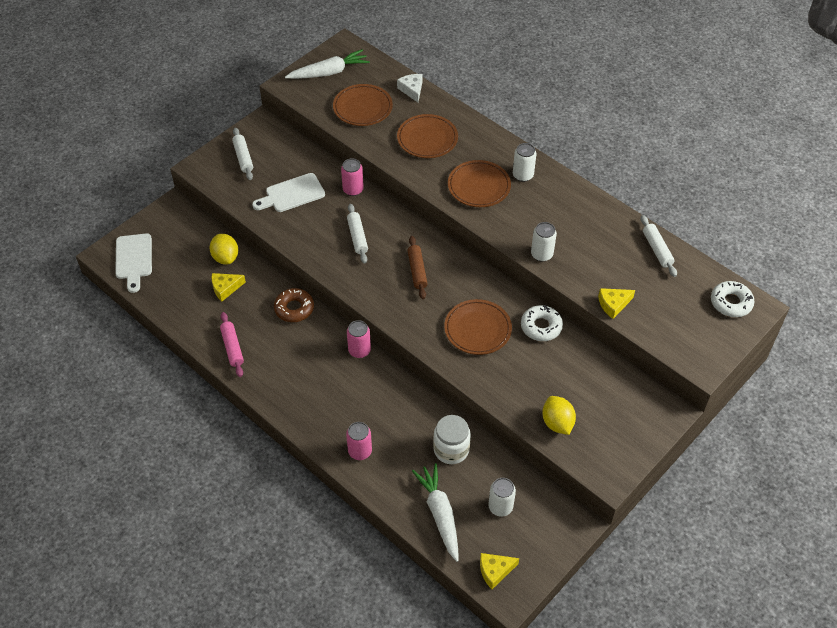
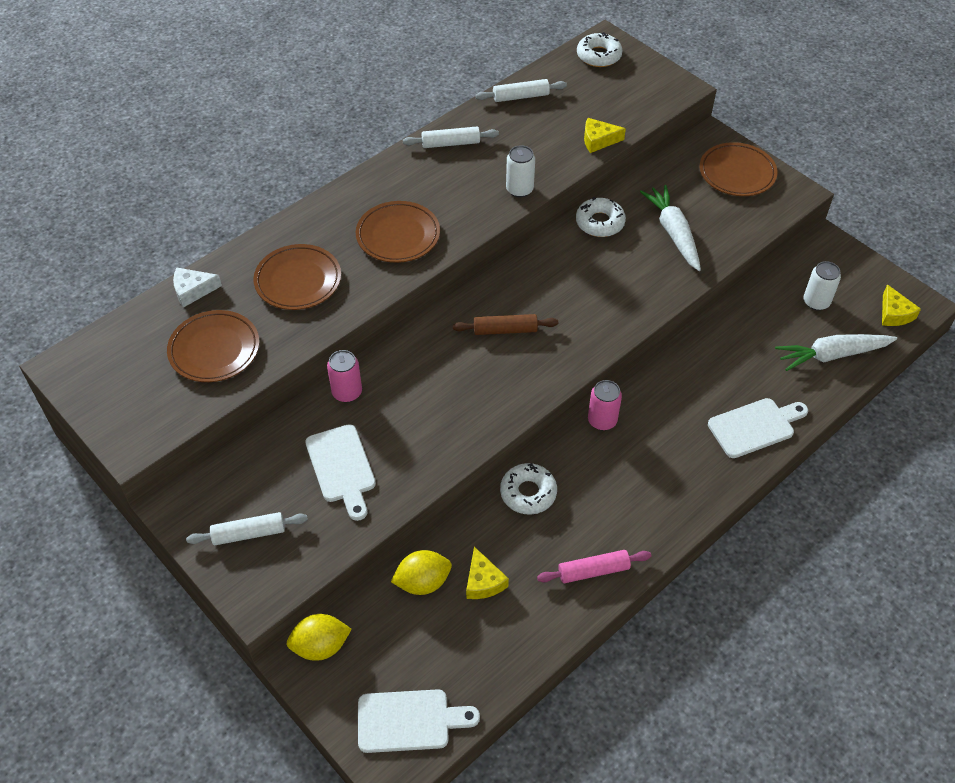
camera: 85 degrees left, 0 degrees up
brown donut [274,288,314,322] -> white donut [500,463,557,515]
white carrot [285,49,370,79] -> white carrot moved to [640,185,701,271]
pink can [346,422,372,460] -> white cutting board [708,398,808,458]
white rolling pin [347,204,368,264] -> white rolling pin moved to [403,127,499,148]
white jar [433,415,471,464] -> none
brown plate [444,299,512,355] -> brown plate moved to [700,142,778,196]
white can [513,143,536,182] -> none
yellow lemon [542,396,576,435] -> yellow lemon moved to [286,614,352,661]
yellow cheese [598,288,635,319] -> yellow cheese turned 105 degrees clockwise [584,118,626,153]

